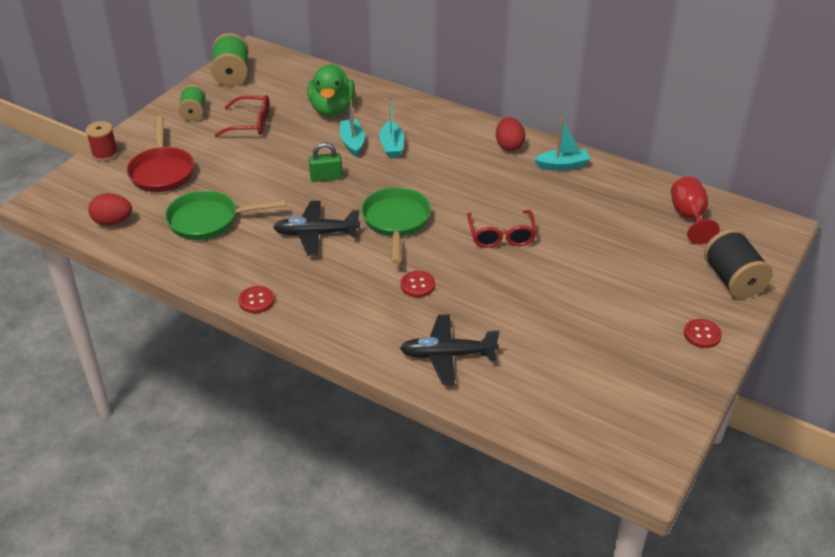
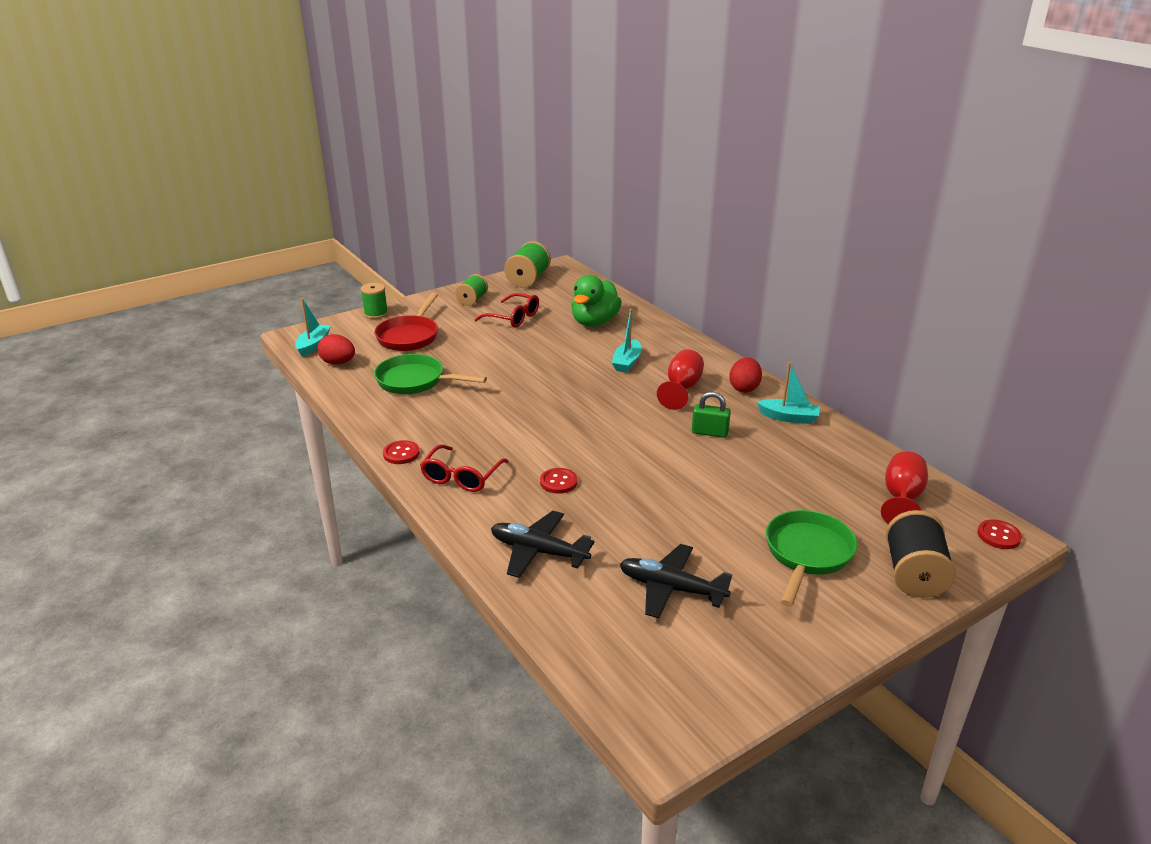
camera: 25 degrees right, 10 degrees down
red spool [86,121,118,161] -> green spool [361,283,388,319]
black plane [273,201,360,256] -> black plane moved to [620,544,733,618]
green padlock [309,142,343,182] -> green padlock moved to [692,392,731,438]
turquoise boat [340,100,365,156] -> turquoise boat moved to [295,298,331,357]
green pan [361,187,431,264] -> green pan moved to [766,510,857,607]
red glasses [467,210,536,248] -> red glasses moved to [420,444,509,492]
red button [684,319,722,348] -> red button moved to [977,519,1022,549]
none -> red goblet [657,349,704,410]

